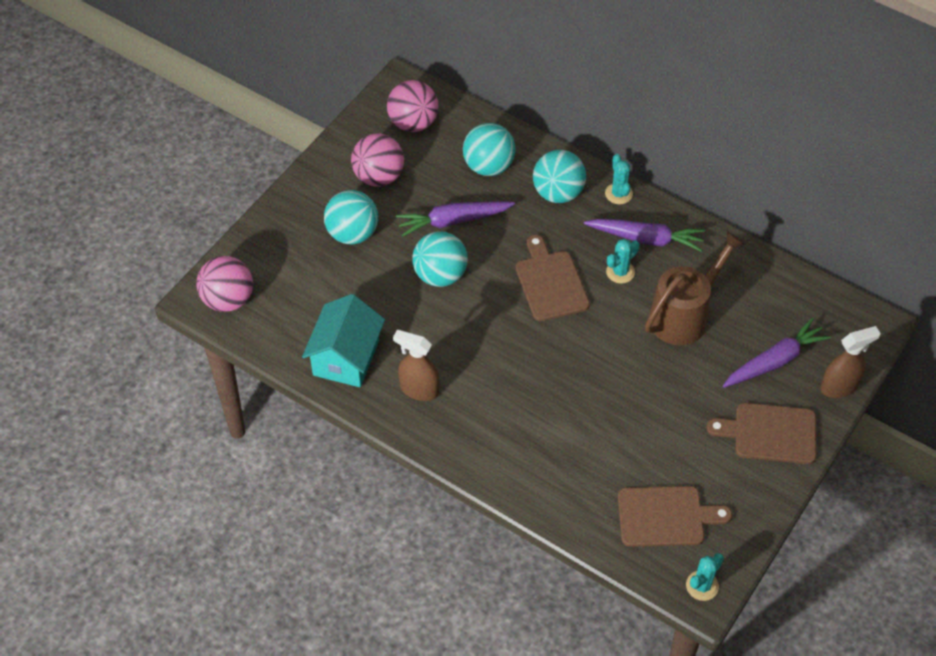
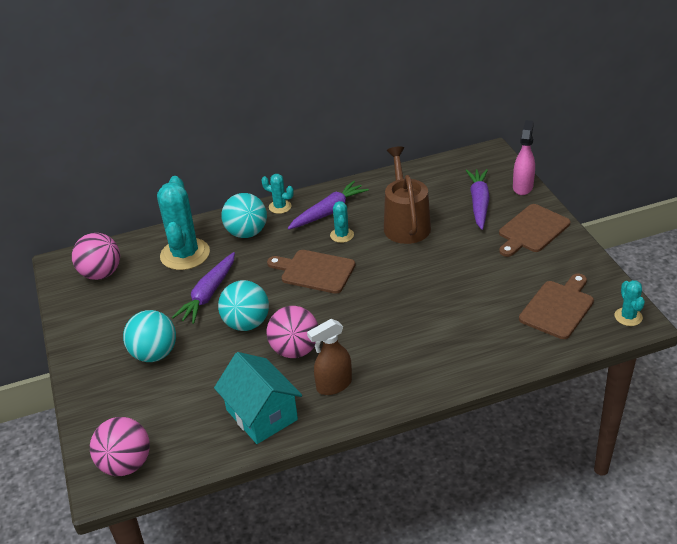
camera: 50 degrees left, 15 degrees down
pink ball [351,133,404,187] -> pink ball moved to [267,306,318,358]
turquoise ball [463,123,515,176] -> turquoise cactus [157,176,210,270]
brown spray bottle [821,326,881,398] -> pink spray bottle [513,120,535,195]

